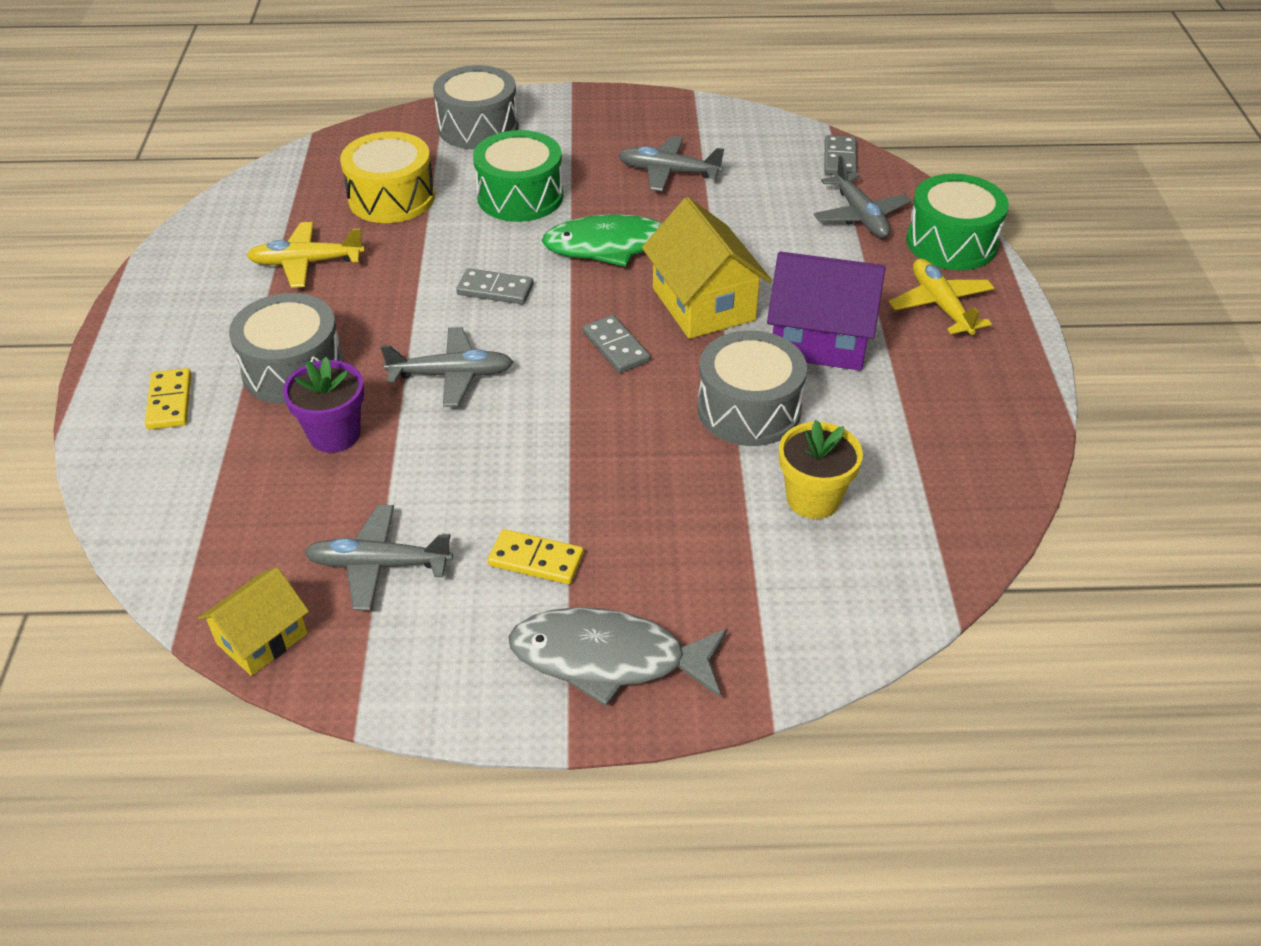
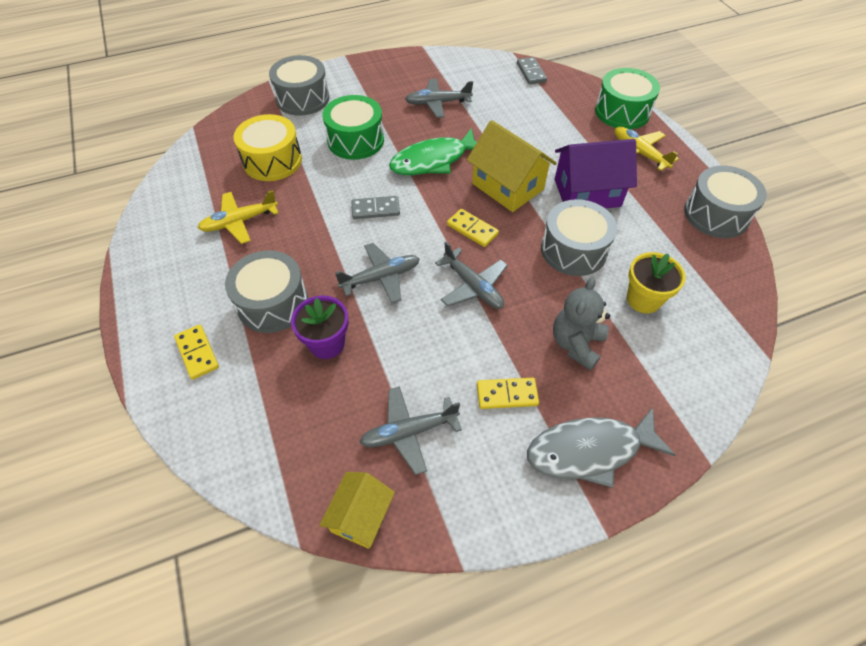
camera: 20 degrees left, 10 degrees up
grey domino [583,315,650,373] -> yellow domino [447,209,499,247]
grey plane [814,156,911,238] -> grey plane moved to [435,242,508,309]
none -> grey teddy bear [553,277,610,370]
none -> grey drum [684,166,767,238]

